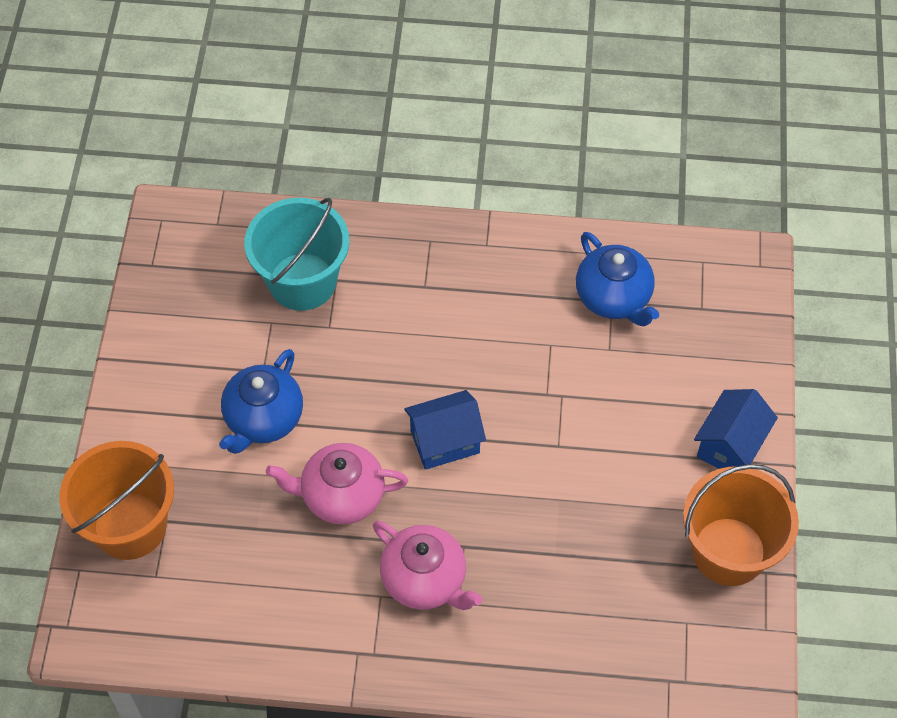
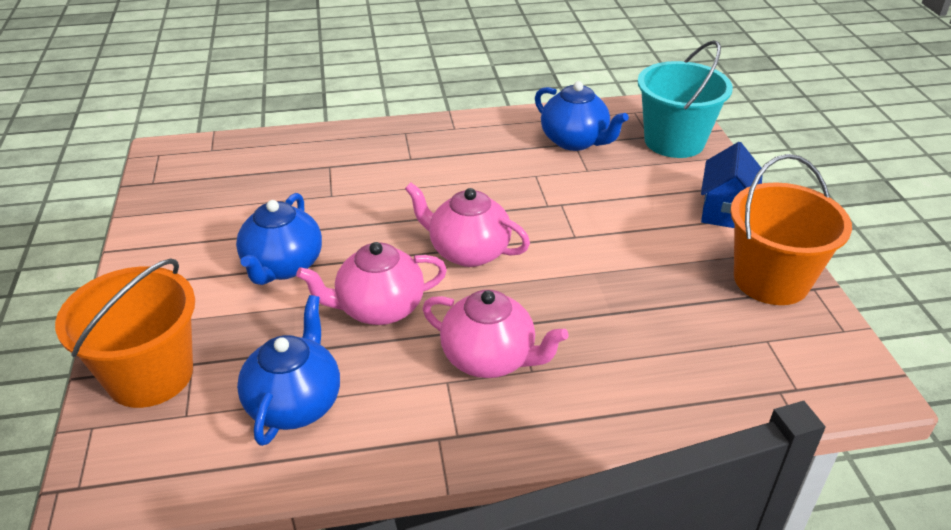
camera: 15 degrees left, 20 degrees down
turquoise bucket [245,198,349,311] -> turquoise bucket moved to [637,40,733,158]
blue house [404,390,486,470] -> pink teapot [405,183,530,267]
none -> blue teapot [237,295,340,446]

